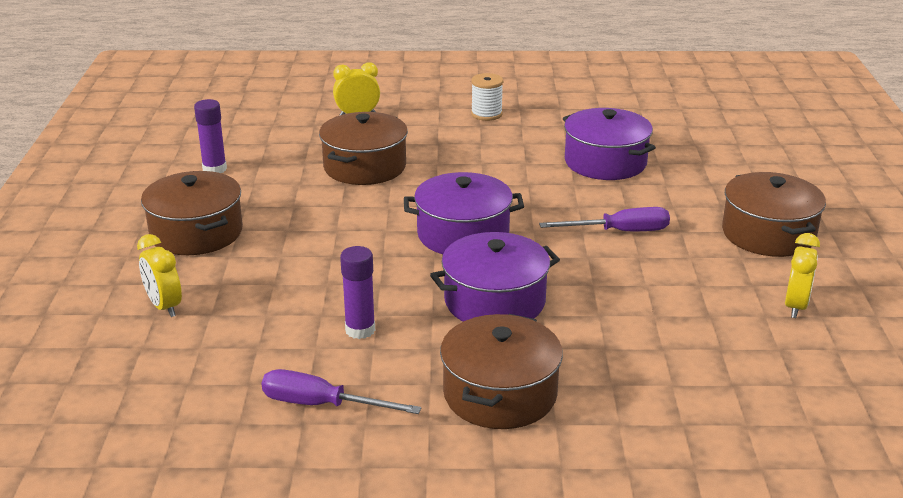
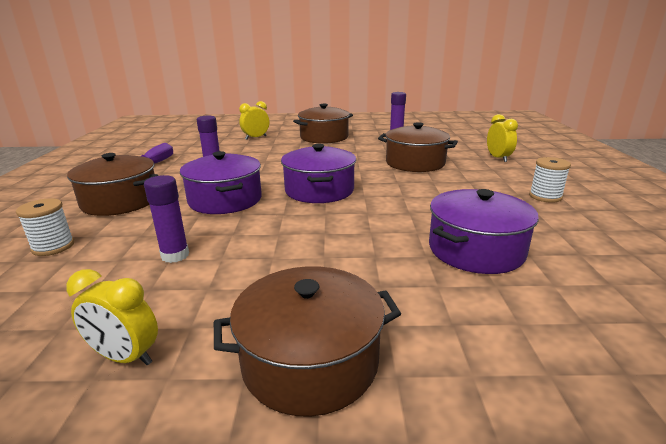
camera: 90 degrees right, 5 degrees down
purple screwdriver [539,207,670,231] -> none
none -> white spool [16,198,74,256]
none -> purple glue stick [144,175,189,263]

